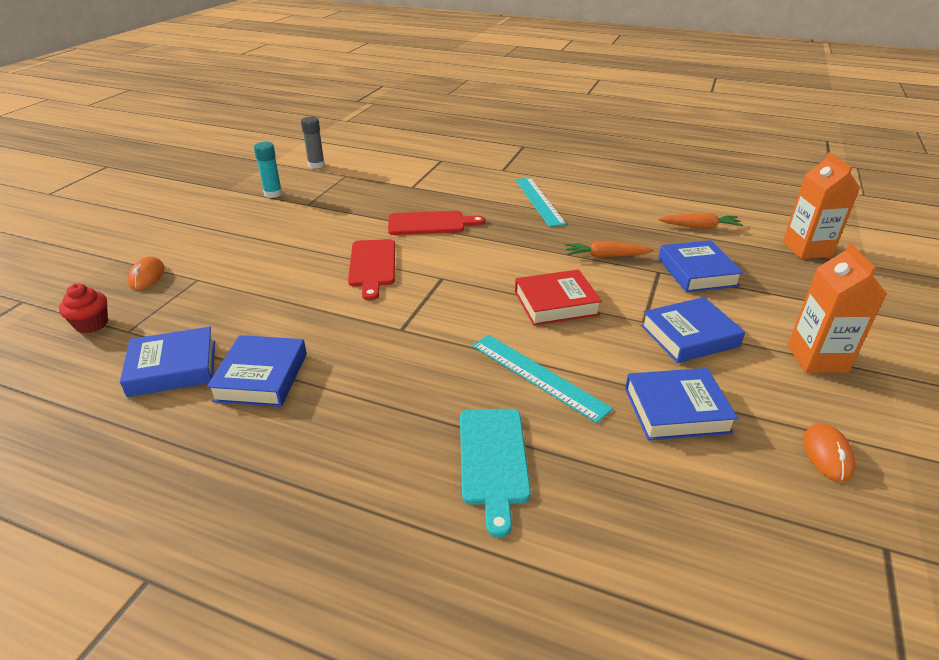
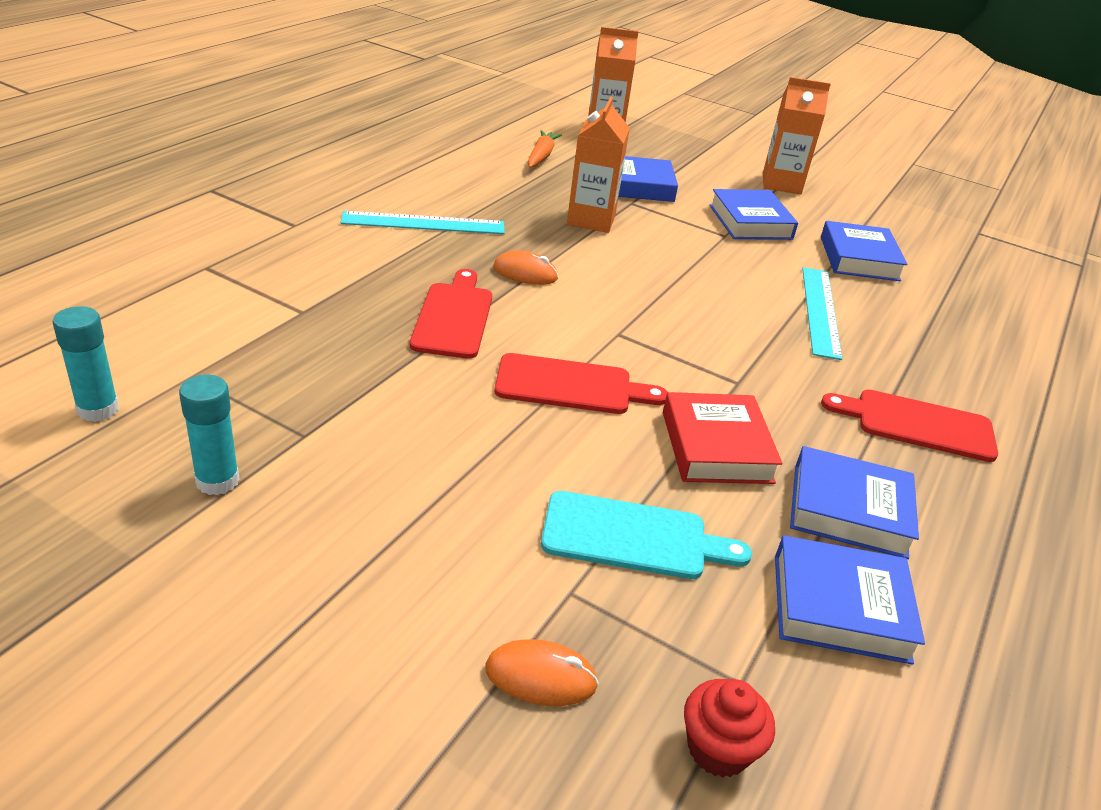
camera: 85 degrees left, 0 degrees up
blue book [120,327,215,397] -> blue book turned 75 degrees counterclockwise [775,535,925,665]
grey glue stick [301,117,325,169] -> turquoise glue stick [52,306,119,422]
turquoise cutting board [460,409,531,538] -> turquoise cutting board moved to [541,491,752,579]
turquoise ruler [472,335,613,423] -> turquoise ruler turned 45 degrees counterclockwise [802,267,842,360]
red book [515,269,602,326] -> red book moved to [663,392,782,484]
orange carrot [565,241,654,258] -> orange carton [567,97,630,233]
orange mouse [803,423,855,482] -> orange mouse moved to [493,250,558,285]
none -> red cutting board [821,389,998,462]

